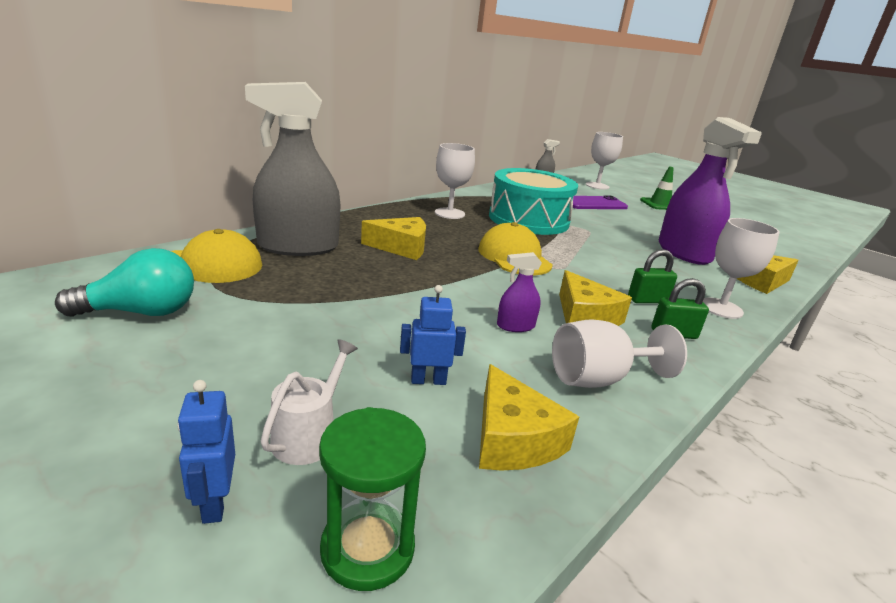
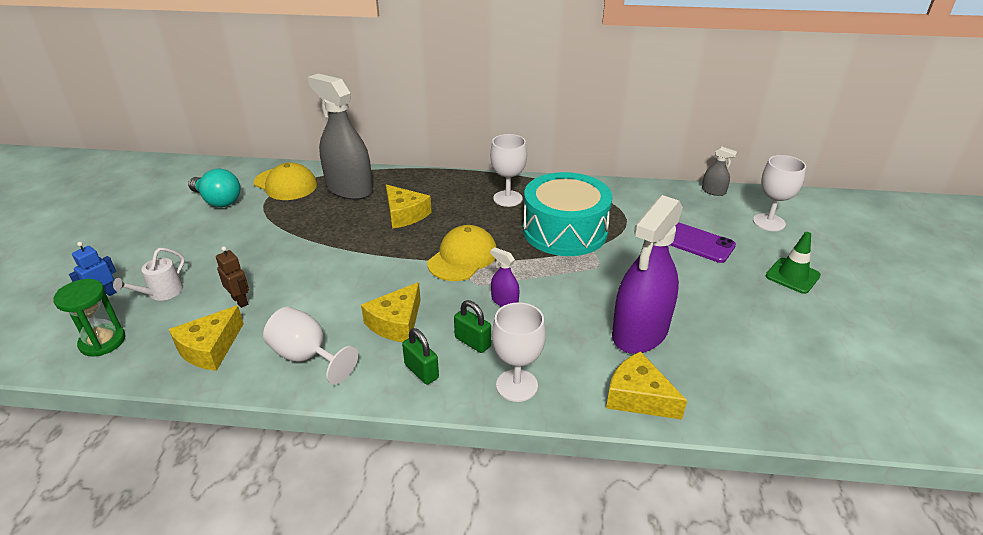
camera: 55 degrees right, 10 degrees up
white watering can [261,339,358,465] -> white watering can turned 135 degrees clockwise [113,248,185,301]
blue robot [400,285,466,385] -> brown robot [216,246,249,308]
purple spray bottle [497,252,542,332] -> purple spray bottle moved to [491,247,519,307]

